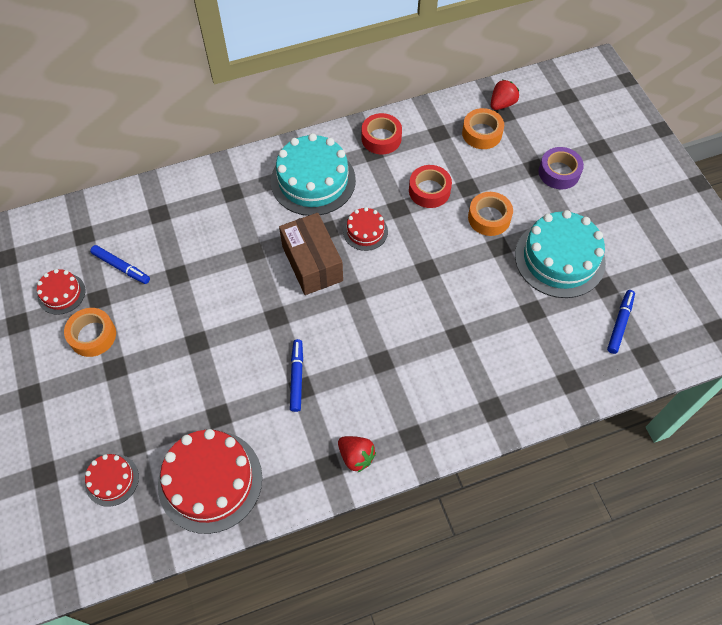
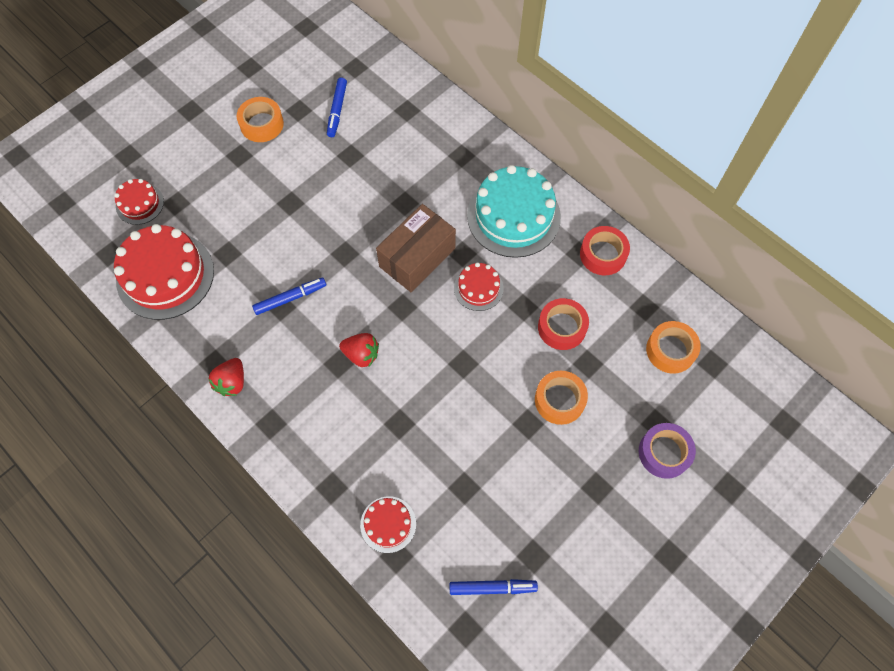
camera: 65 degrees right, 5 degrees up
red cake [37,269,86,315] -> red cake moved to [360,496,416,553]
red strawberry [491,80,519,110] -> red strawberry moved to [339,333,379,367]
turquoise cake [515,210,606,298] -> none

